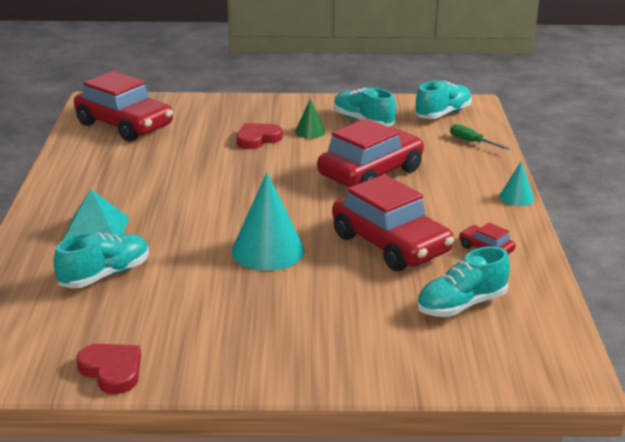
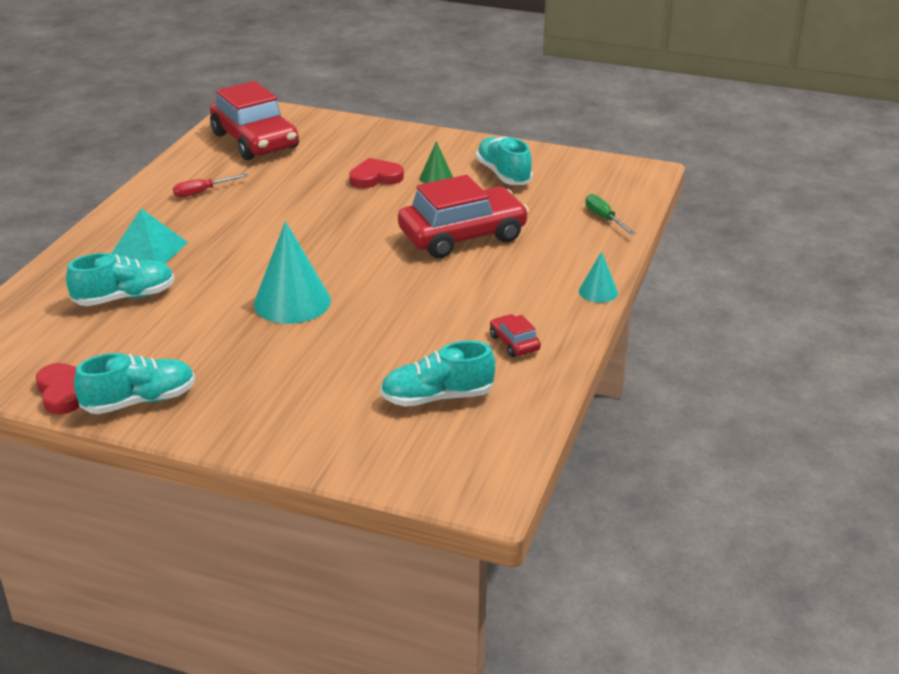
camera: 20 degrees right, 5 degrees up
red car [332,174,454,271] -> none
turquoise shoe [415,80,472,119] -> turquoise shoe moved to [74,353,195,414]
none -> red screwdriver [173,173,248,197]

